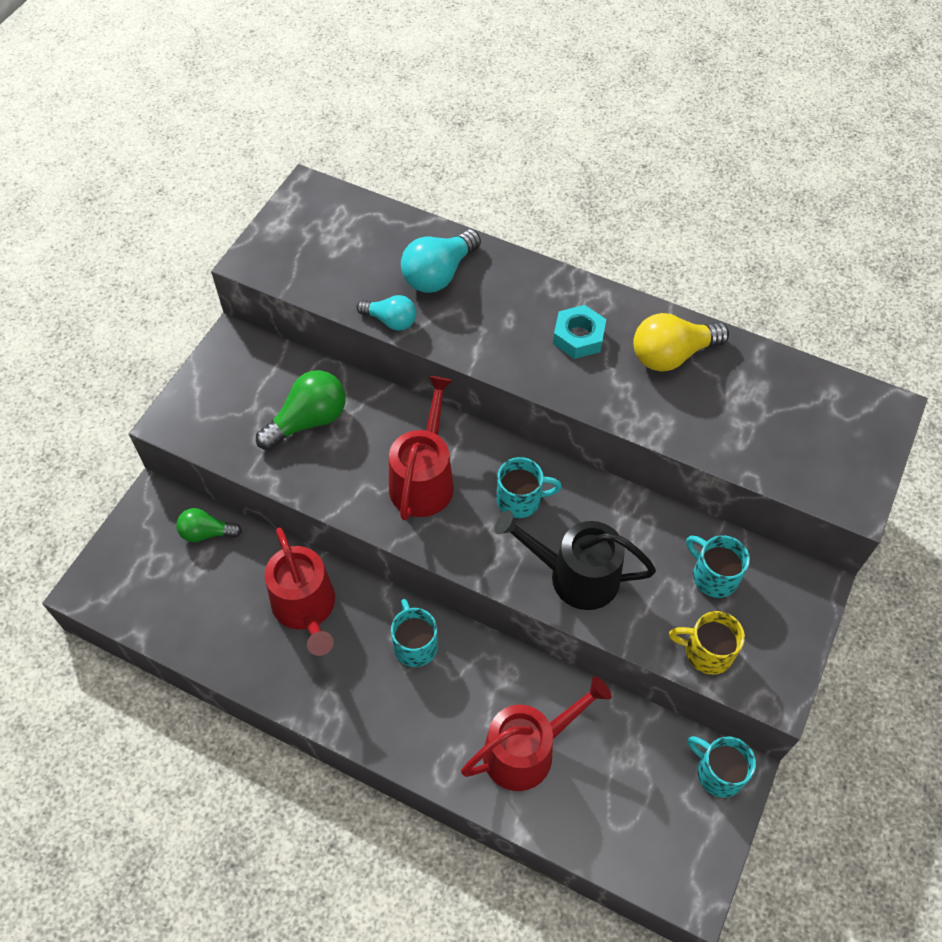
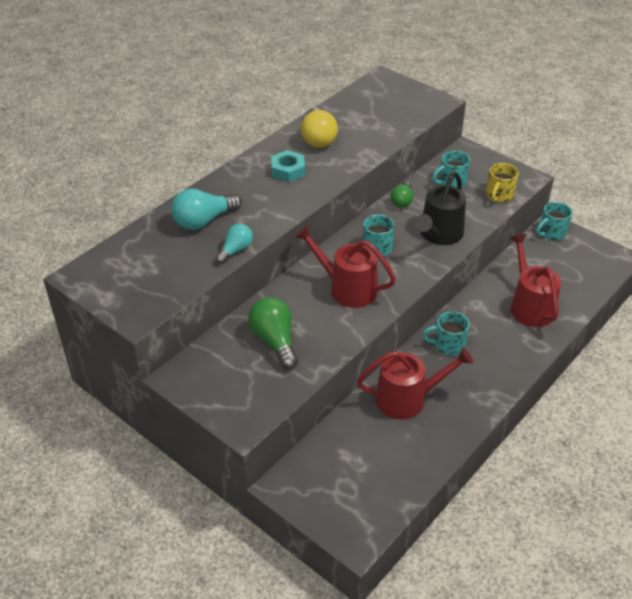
camera: 75 degrees left, 15 degrees down
green light bulb [176,508,242,542] -> green light bulb moved to [390,181,414,208]
turquoise light bulb [401,229,481,293] -> turquoise light bulb turned 90 degrees clockwise [171,188,242,230]

